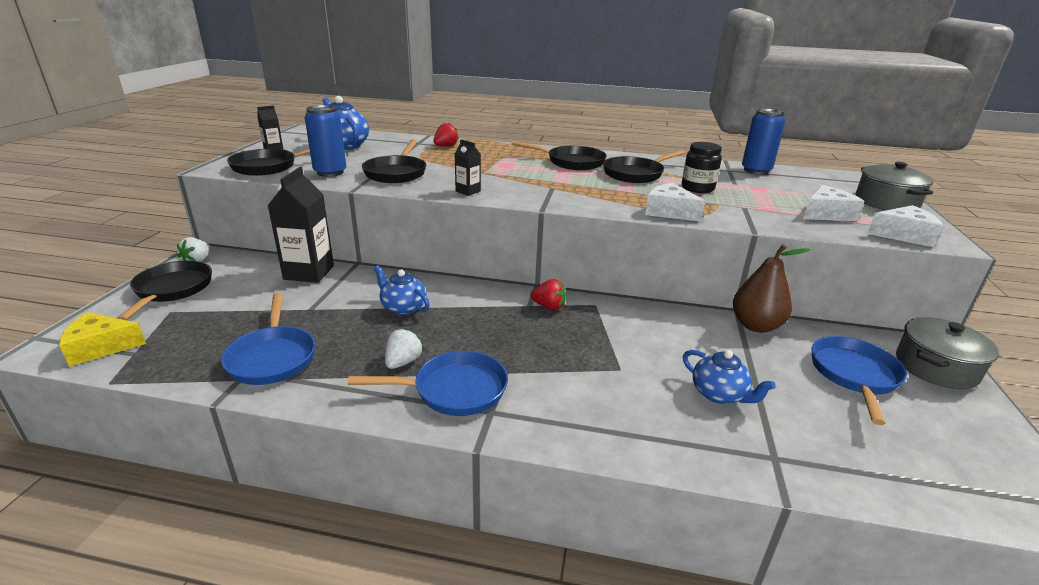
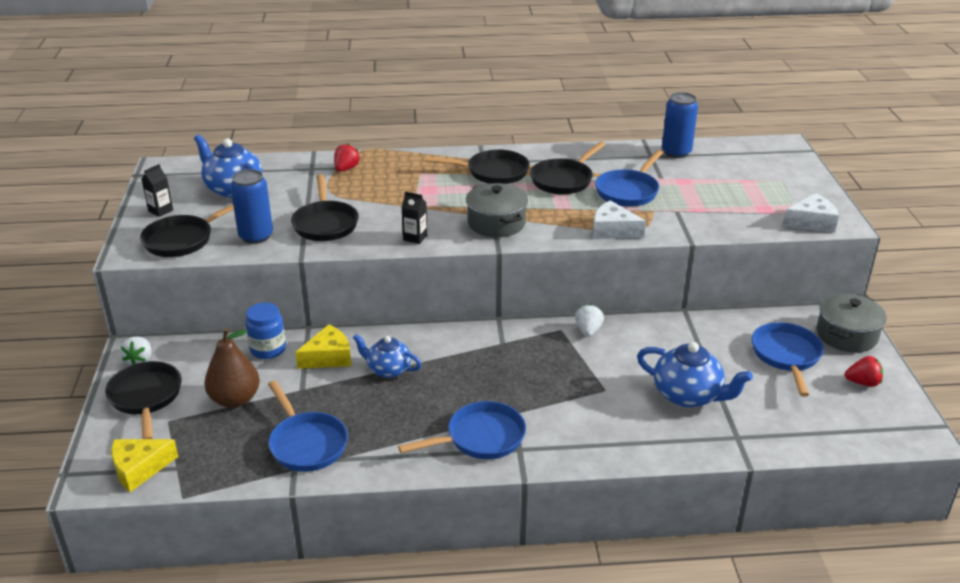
camera: 15 degrees left, 5 degrees up
black carton [267,167,334,283] -> blue jar [245,302,286,359]
white strawberry [385,328,423,369] -> white strawberry moved to [575,304,604,337]
red strawberry [530,279,566,310] -> red strawberry moved to [845,356,883,387]
black jar [682,142,722,193] -> blue pan [595,150,663,207]
blue teapot [683,350,776,404] -> blue teapot [637,342,753,407], size x1.52
brown pear [733,244,810,333] -> brown pear moved to [204,328,260,408]
white cheese [803,185,864,221] -> none
grey pot [855,162,934,210] -> grey pot moved to [466,183,528,237]
none -> yellow cheese [295,324,351,369]

